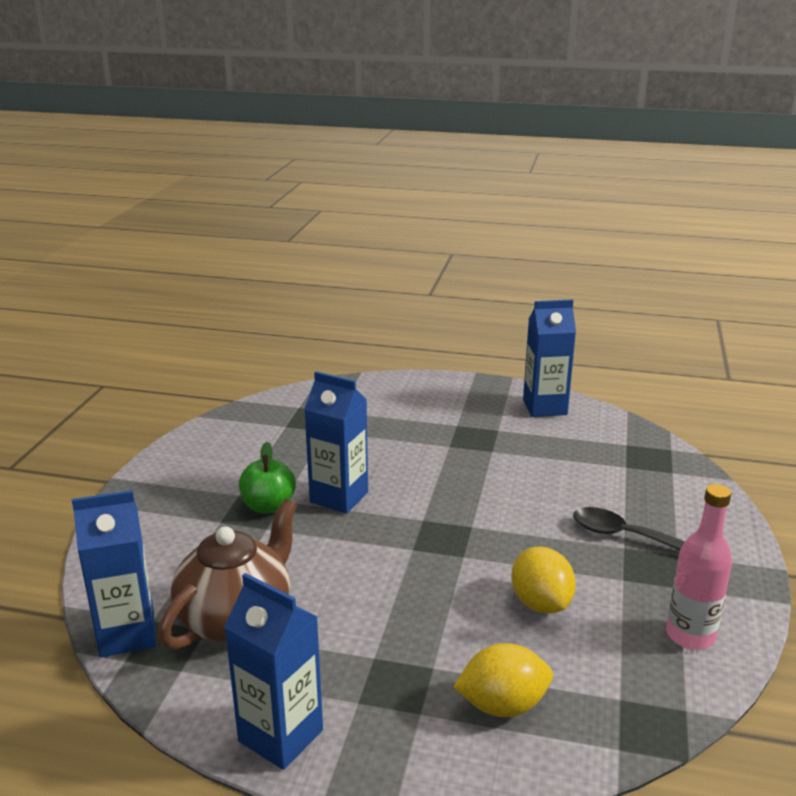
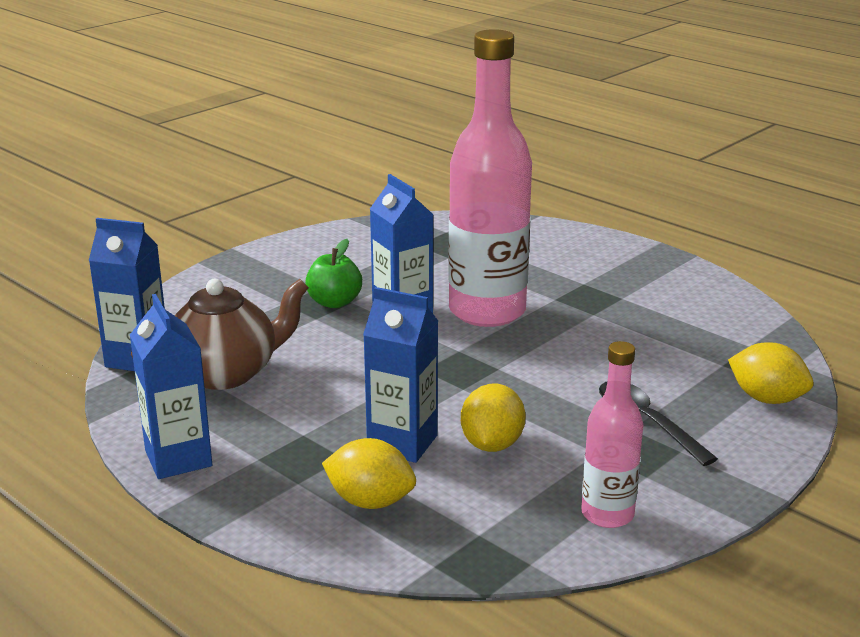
camera: 30 degrees right, 0 degrees up
blue carton [523,299,576,417] -> blue carton moved to [363,287,438,463]
none -> pink bottle [448,29,532,327]
none -> yellow lemon [728,342,813,404]

